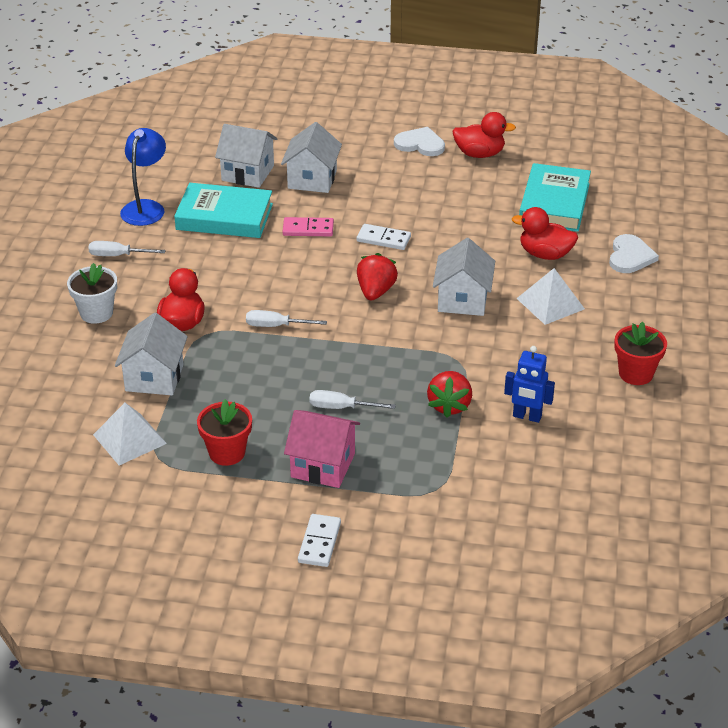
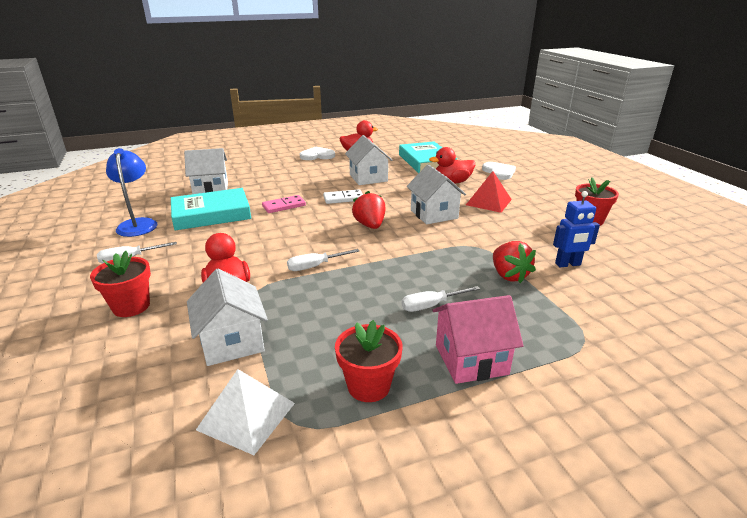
camera: 30 degrees left, 10 degrees down
white flower pot [67,263,117,324] -> red flower pot [90,251,151,317]
white house [281,122,342,193] -> white house moved to [345,135,393,185]
white domino [298,514,341,567] -> none
white pyramid [516,268,585,325] -> red pyramid [466,171,512,213]

